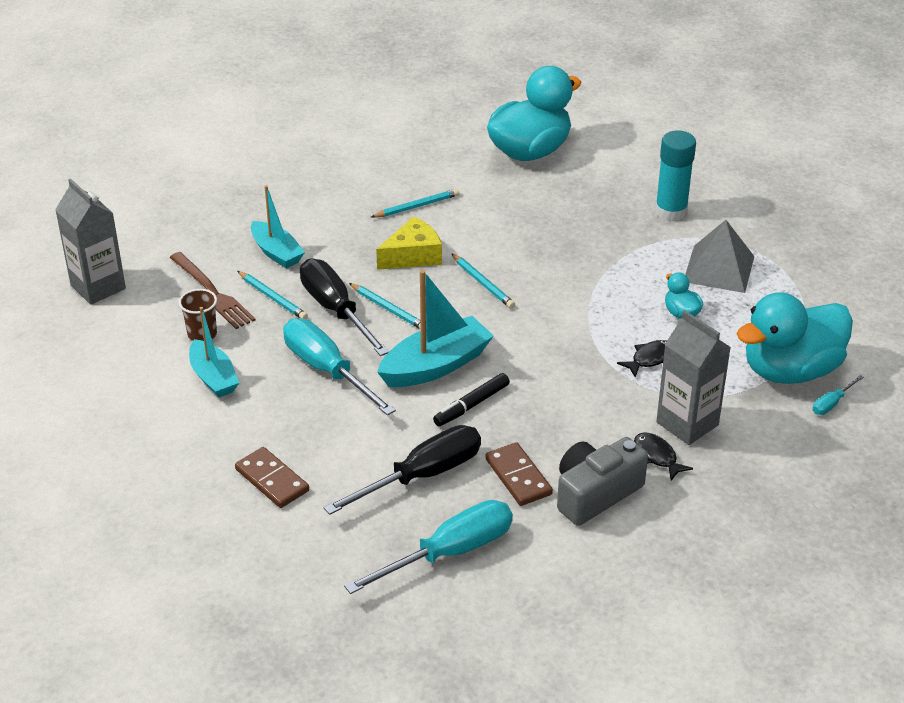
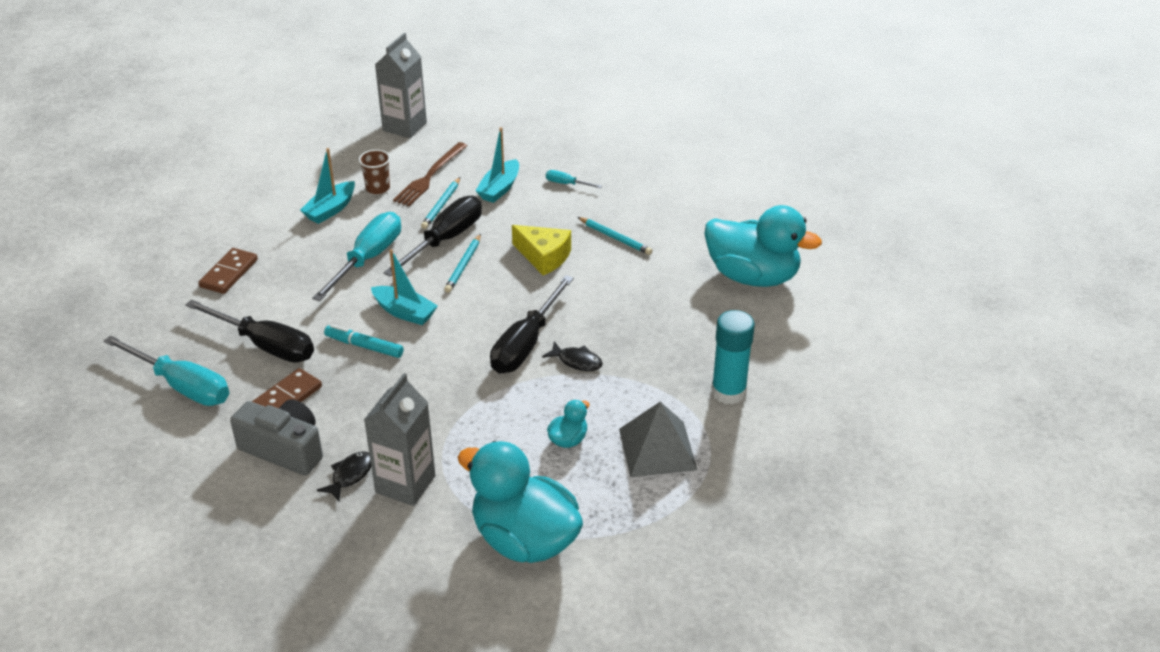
camera: 65 degrees right, 0 degrees up
turquoise boat [377,270,494,387] -> turquoise boat [371,249,438,325], size x0.66
black marker [433,373,510,426] -> turquoise marker [324,324,404,358]
turquoise pencil [451,253,515,308] -> none
black fish [617,340,667,377] -> black fish moved to [542,341,603,371]
turquoise screwdriver [813,375,864,415] -> turquoise screwdriver moved to [546,170,602,188]
none -> black screwdriver [490,275,574,373]

